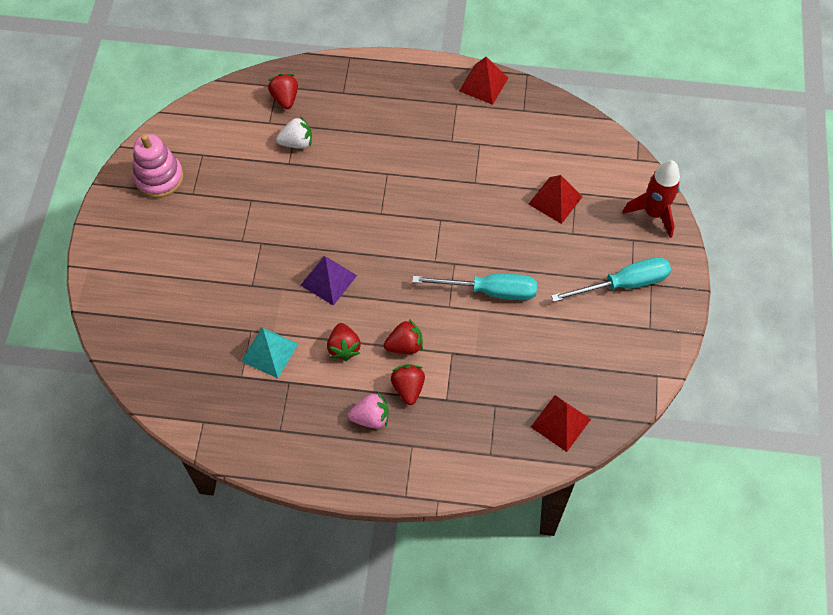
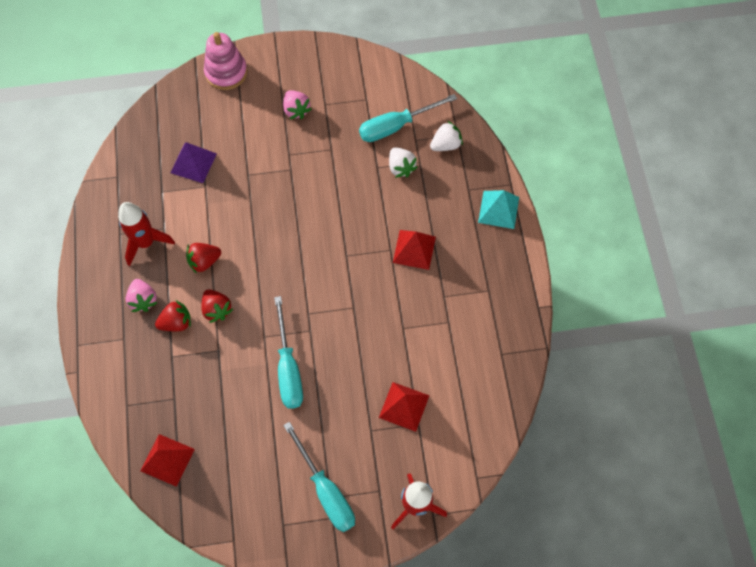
camera: 75 degrees right, 5 degrees up
pink stacking toy [133,134,184,198] -> pink stacking toy moved to [204,32,247,90]
turquoise pyramid [241,327,298,378] -> turquoise pyramid moved to [478,190,519,229]
red strawberry [268,74,298,109] -> white strawberry [430,121,463,151]
purple pyramid [300,256,357,306] -> purple pyramid moved to [170,142,217,183]
red pyramid [459,57,508,105] -> red pyramid moved to [393,230,436,270]
none -> red rocket [118,202,175,266]
none -> pink strawberry [283,90,311,119]
none -> turquoise screwdriver [359,94,457,142]

